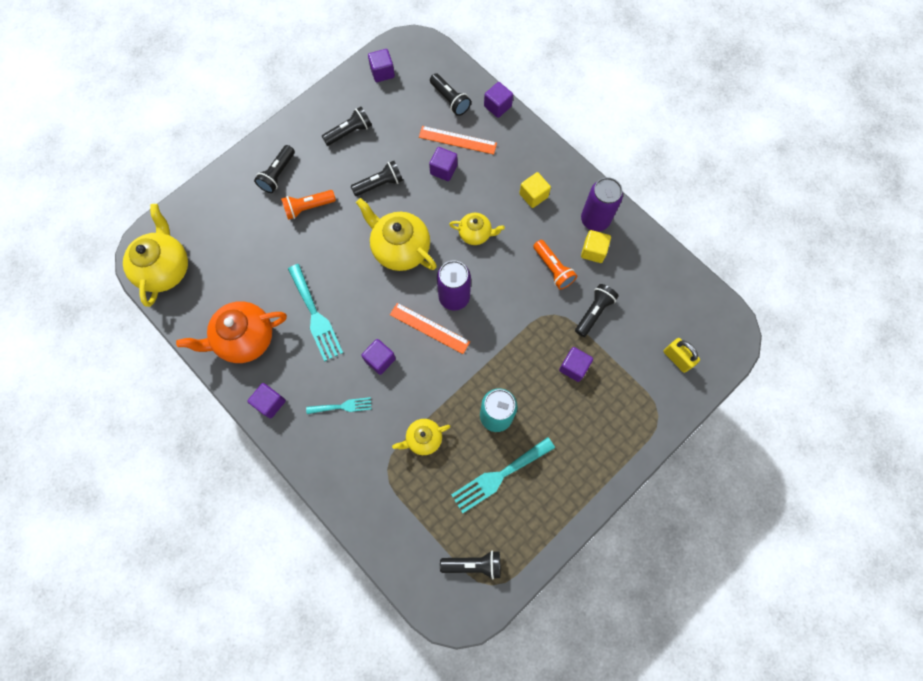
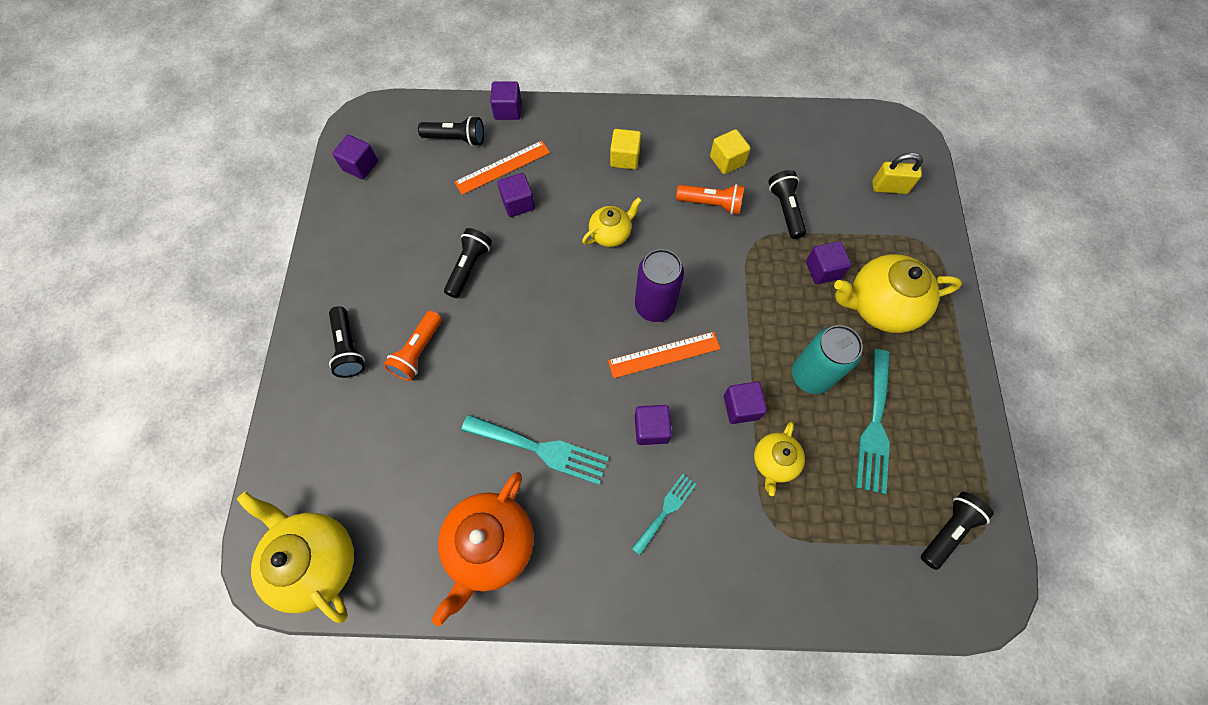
camera: 45 degrees left, 5 degrees down
purple cube [247,383,286,419] -> purple cube moved to [724,382,767,424]
black flashlight [321,107,372,146] -> none
yellow teapot [356,198,437,271] -> yellow teapot moved to [834,254,962,333]
purple can [581,177,623,232] -> none

